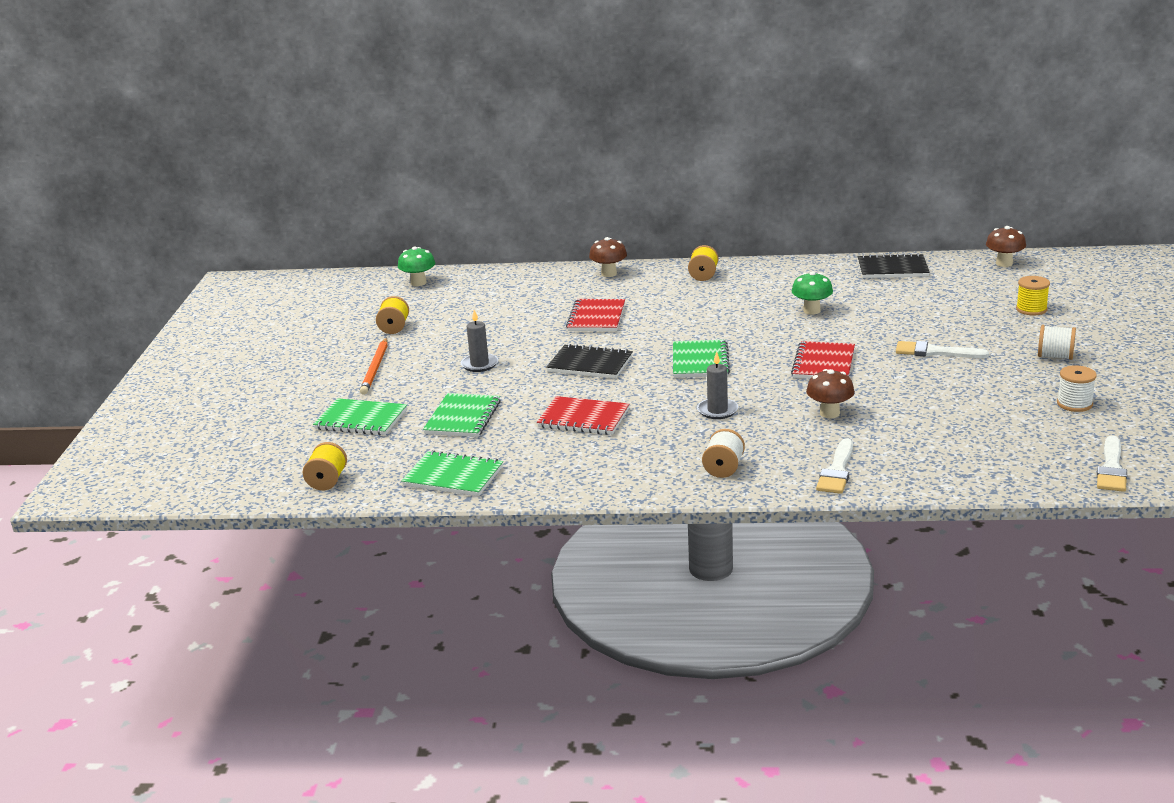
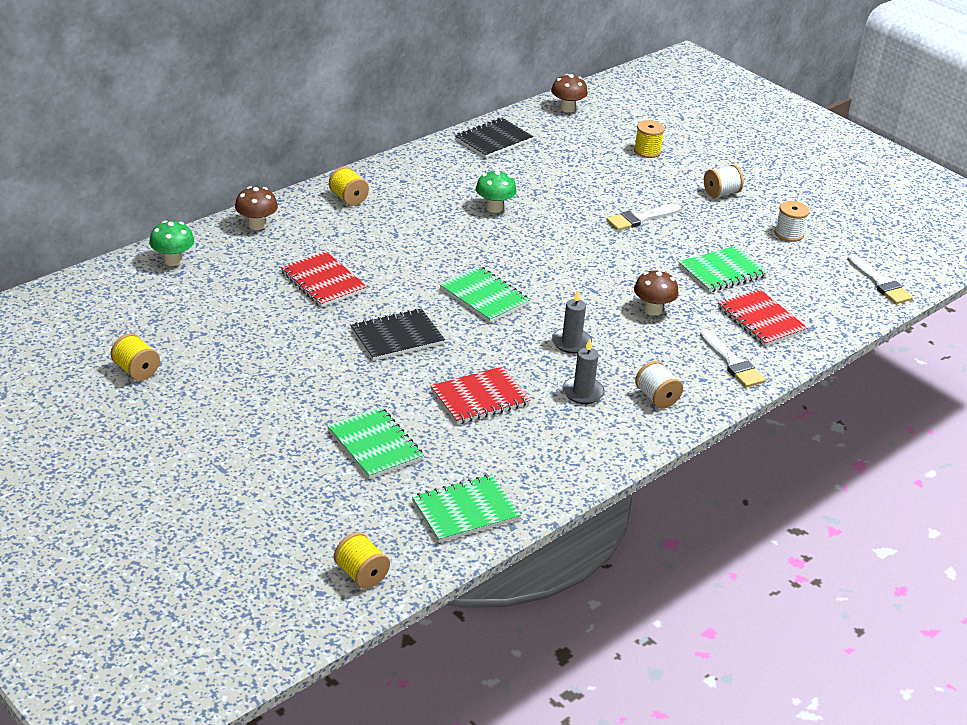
camera: 50 degrees left, 10 degrees up
green notebook [313,398,407,435] -> green notebook moved to [679,246,767,292]
orange pencil [360,338,388,395] -> none
green mushroom [398,246,435,286] -> green mushroom moved to [149,221,194,266]
grey candle [461,310,498,372] -> grey candle moved to [562,339,605,404]
red notebook [791,341,855,379] -> red notebook moved to [718,289,808,346]

